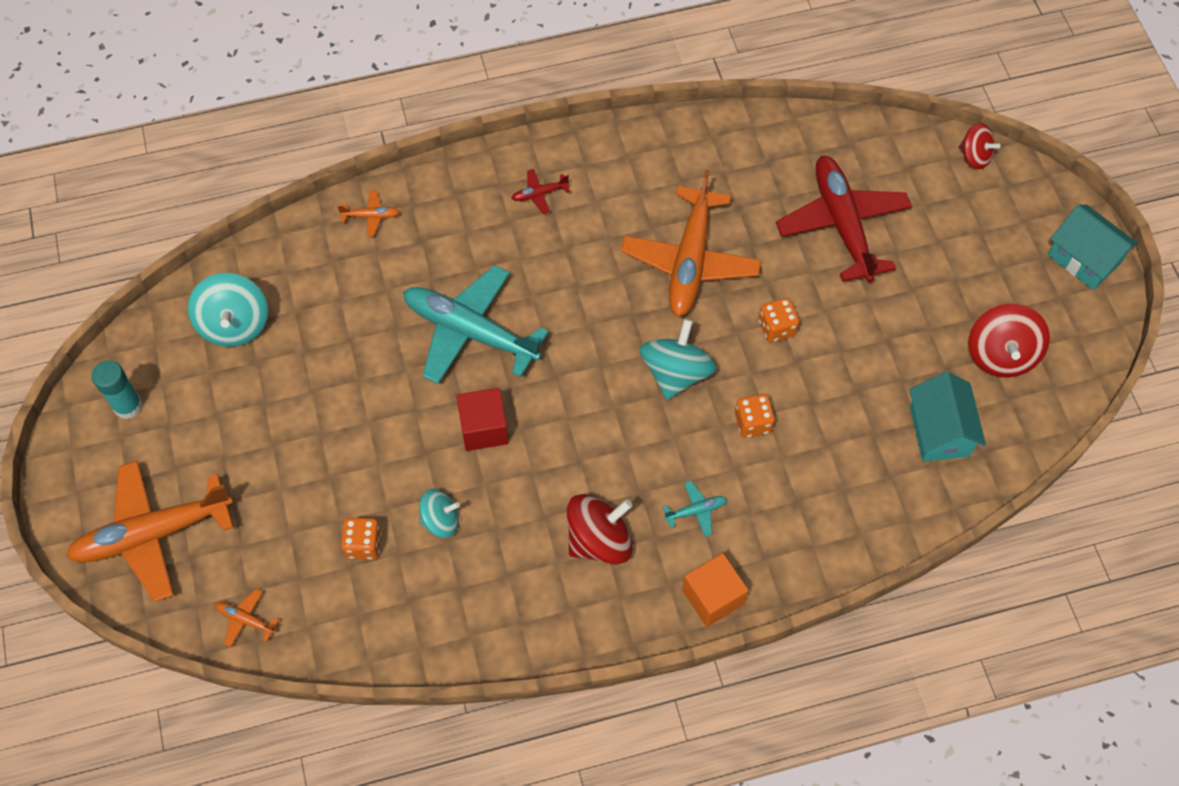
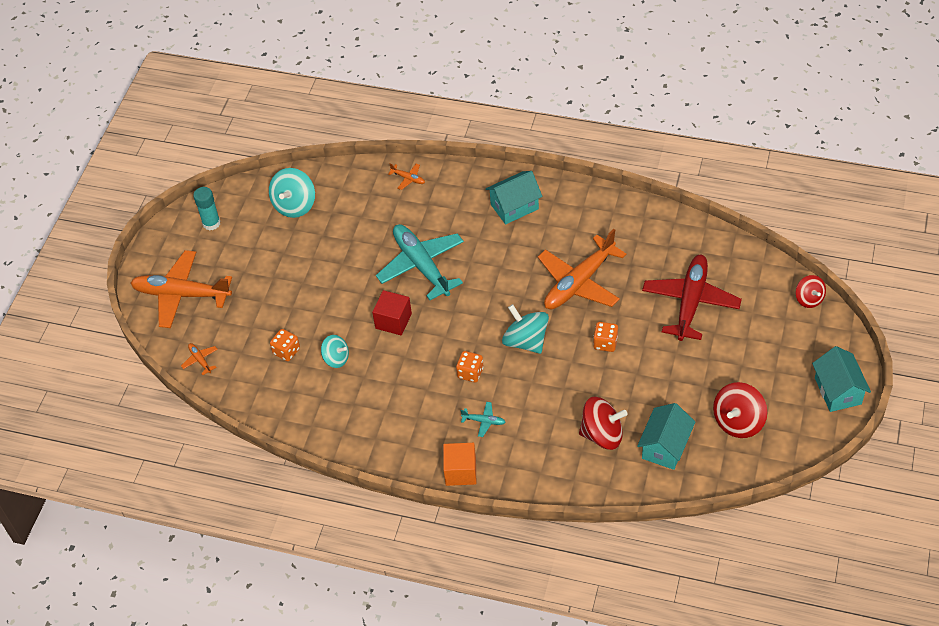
camera: 35 degrees right, 10 degrees down
red plane [511,169,570,214] -> turquoise house [486,171,542,224]
red spinning top [567,494,633,565] -> red spinning top moved to [579,397,628,450]
turquoise spinning top [640,319,717,400] -> turquoise spinning top turned 90 degrees counterclockwise [502,304,549,354]
orange dice [735,394,775,438] -> orange dice moved to [456,351,483,382]

